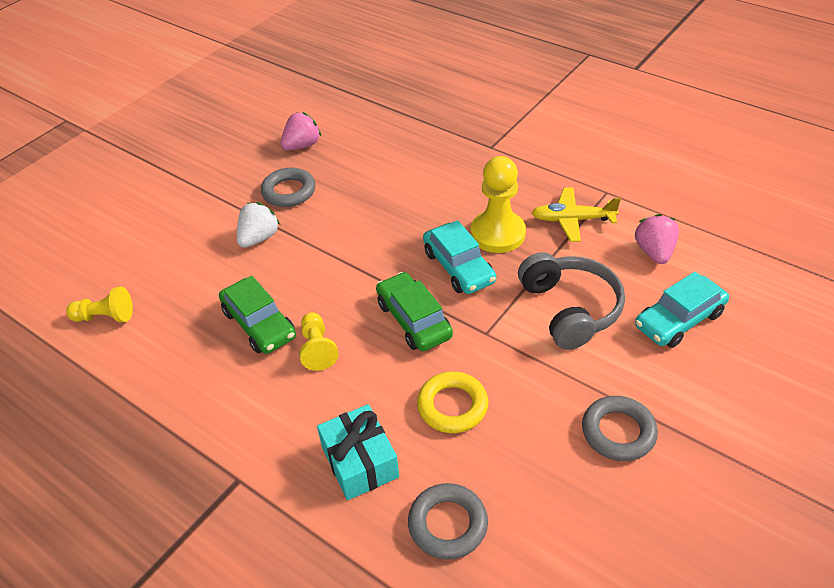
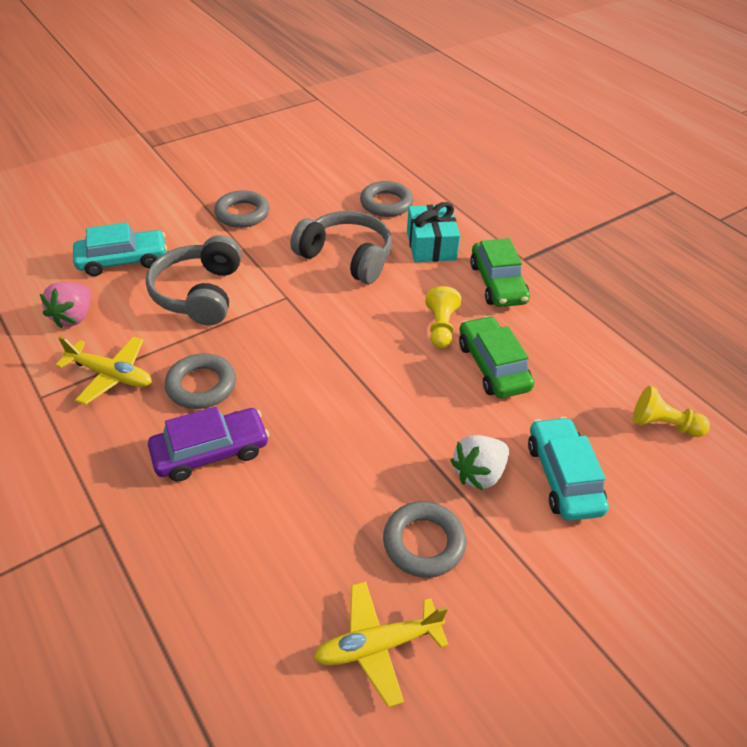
camera: 165 degrees left, 0 degrees up
pink strawberry [281,112,321,151] -> yellow plane [314,582,449,707]
green car [376,272,453,351] -> green car moved to [470,238,530,307]
yellow ring [417,371,488,433] -> grey headphones [290,211,392,284]
turquoise car [423,220,496,294] -> turquoise car moved to [528,417,609,521]
yellow pawn [471,156,526,253] -> grey ring [165,353,236,409]
none -> purple car [148,407,269,482]

